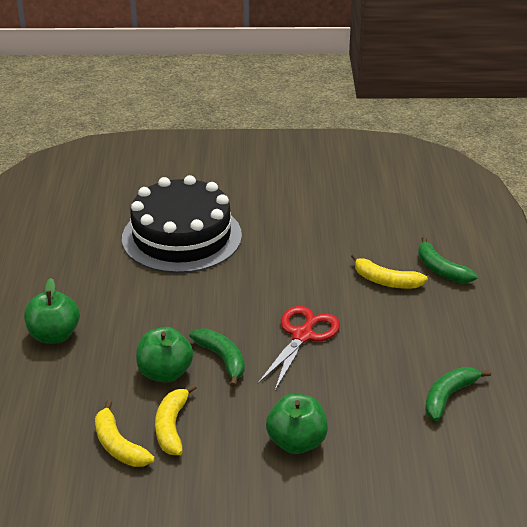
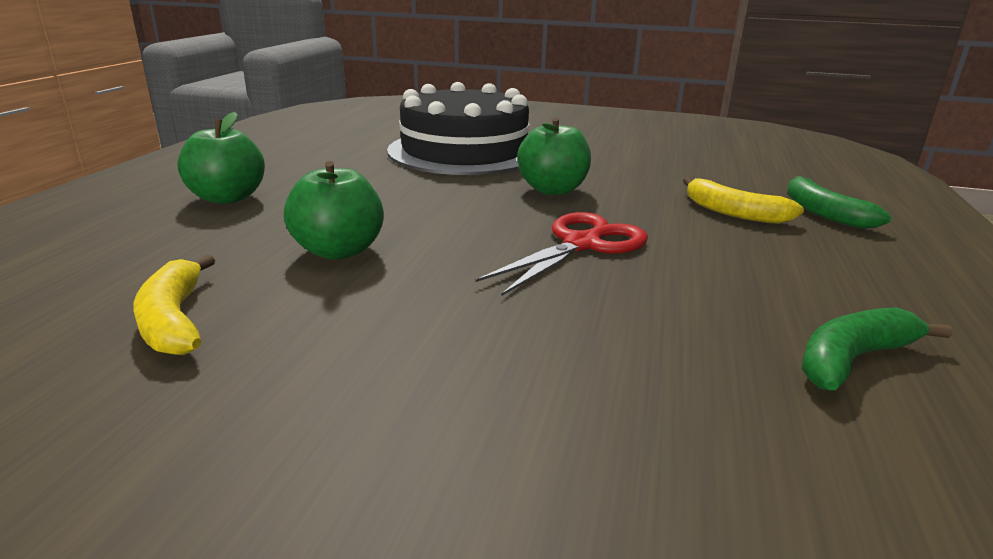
camera: 15 degrees right, 10 degrees down
yellow banana [155,384,197,455] -> none
green banana [189,329,245,387] -> none
green apple [266,394,328,454] -> green apple moved to [517,117,591,195]

